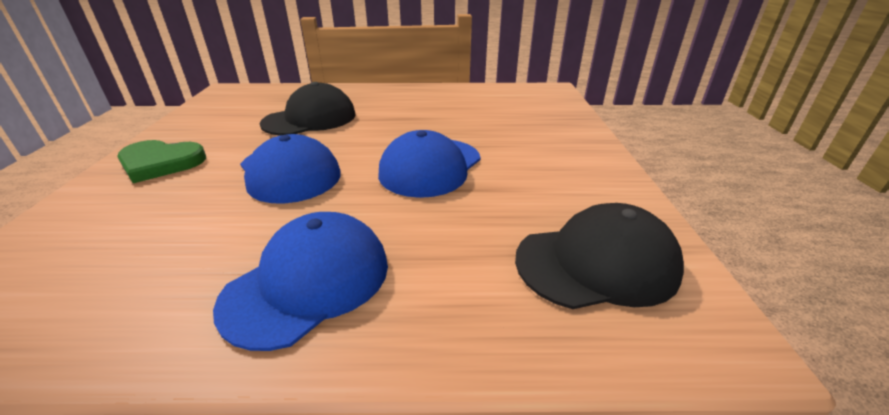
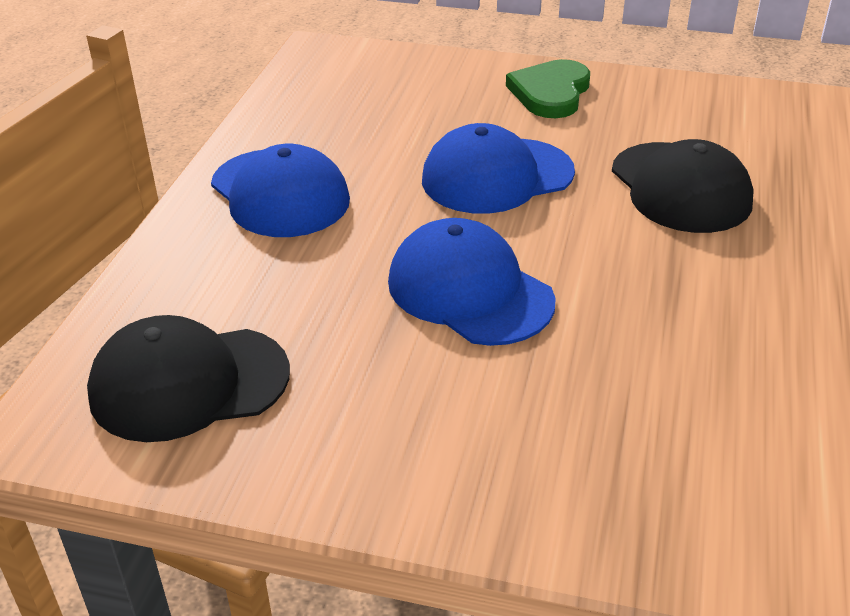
camera: 105 degrees right, 5 degrees up
black cap [515,203,684,309] -> black cap turned 75 degrees clockwise [87,315,290,442]

